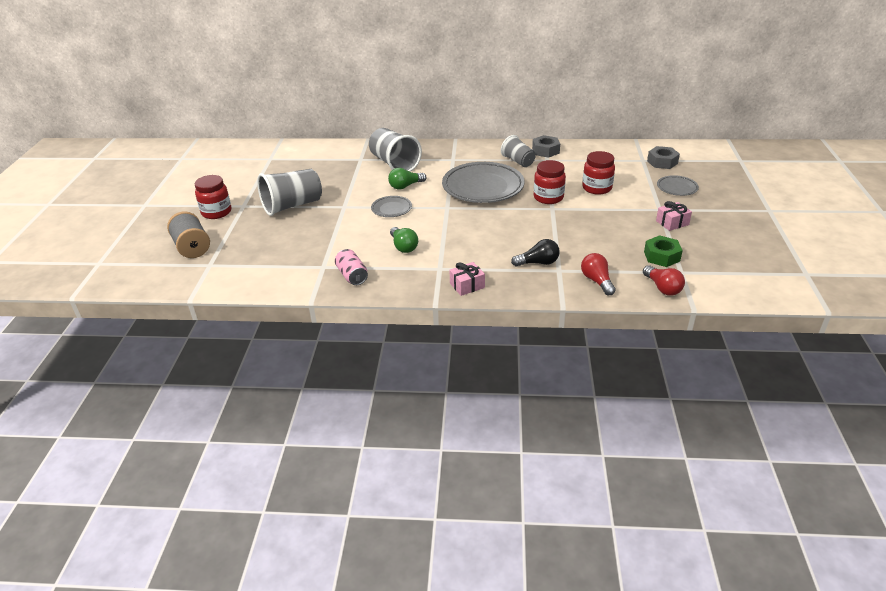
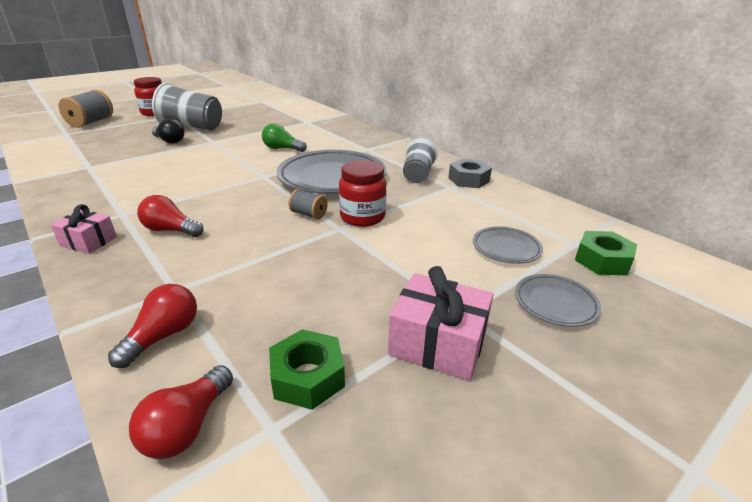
camera: 45 degrees right, 5 degrees down
pink can [335,249,368,285] -> none
grey cup [369,128,422,172] -> none
grey plate [371,196,412,217] -> grey plate moved to [473,226,543,264]
green light bulb [390,227,418,253] -> none
black light bulb [511,239,560,267] -> black light bulb moved to [152,118,185,144]
red jar [582,151,615,195] -> none
grey nut [647,146,680,169] -> green nut [575,231,637,275]
pink gift [656,201,692,231] -> pink gift [388,266,493,381], size x1.58
none -> red light bulb [137,195,203,237]
none -> grey spool [288,189,328,219]

